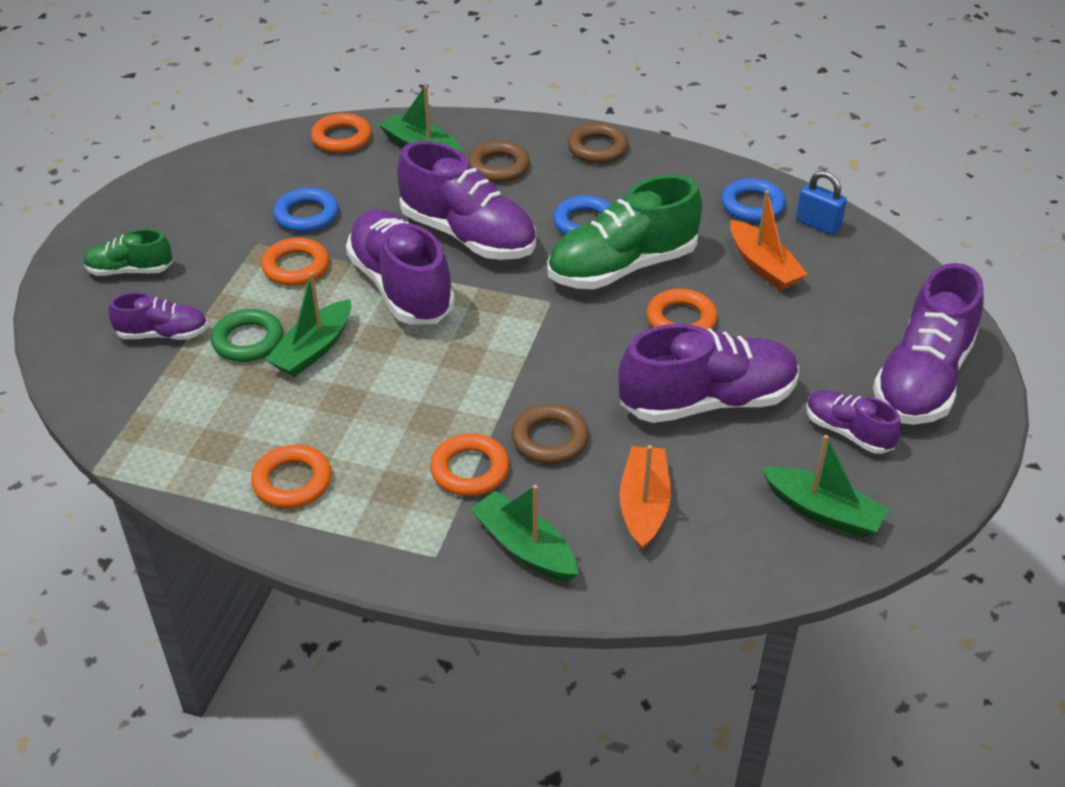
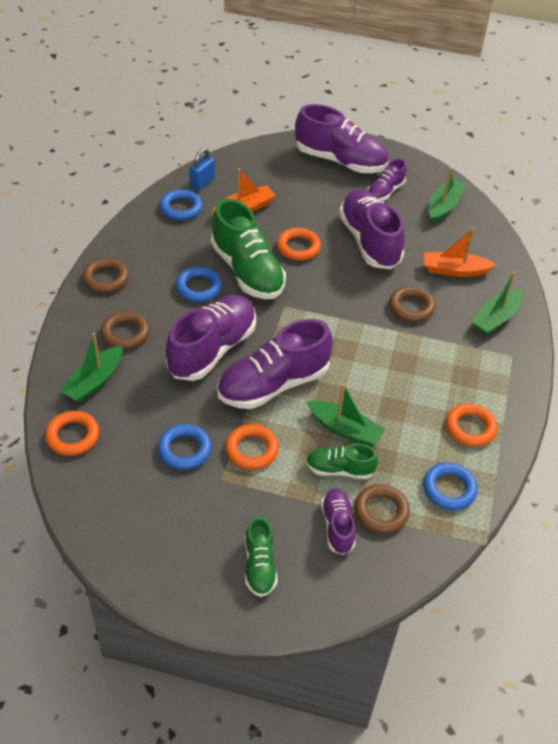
camera: 95 degrees left, 5 degrees up
green ring [211,309,283,362] -> green shoe [306,444,378,479]
orange ring [430,433,509,496] -> none
none -> brown ring [354,484,410,534]
none -> blue ring [423,462,478,510]

